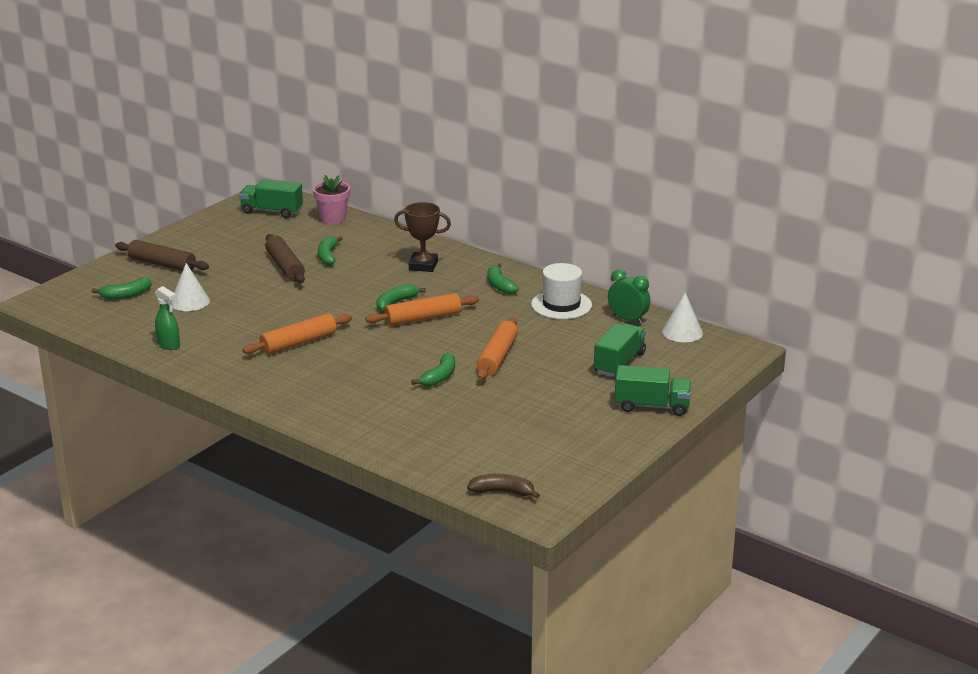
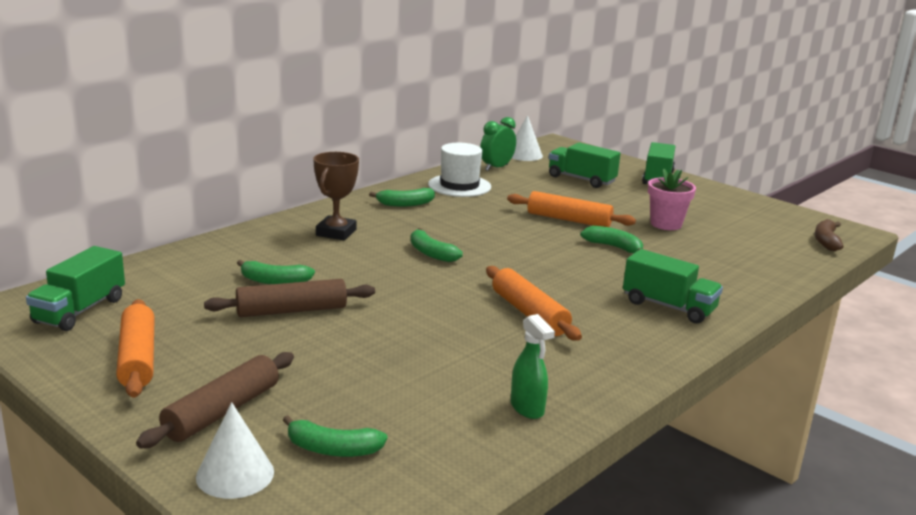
camera: 85 degrees left, 5 degrees down
green banana [92,277,152,299] -> green banana turned 120 degrees clockwise [283,415,388,457]
green spray bottle [155,286,180,350] -> green spray bottle turned 105 degrees clockwise [511,314,555,419]
white cone [171,263,210,311] -> white cone moved to [196,402,274,499]
pink flower pot [313,175,350,224] -> pink flower pot moved to [648,168,696,230]
orange rolling pin [365,293,479,326] -> orange rolling pin moved to [116,299,155,398]
none -> green truck [623,249,723,324]

